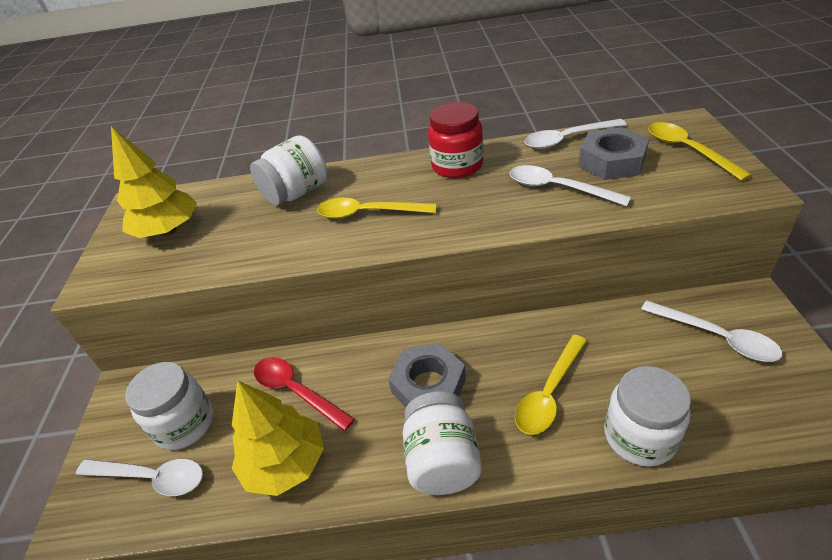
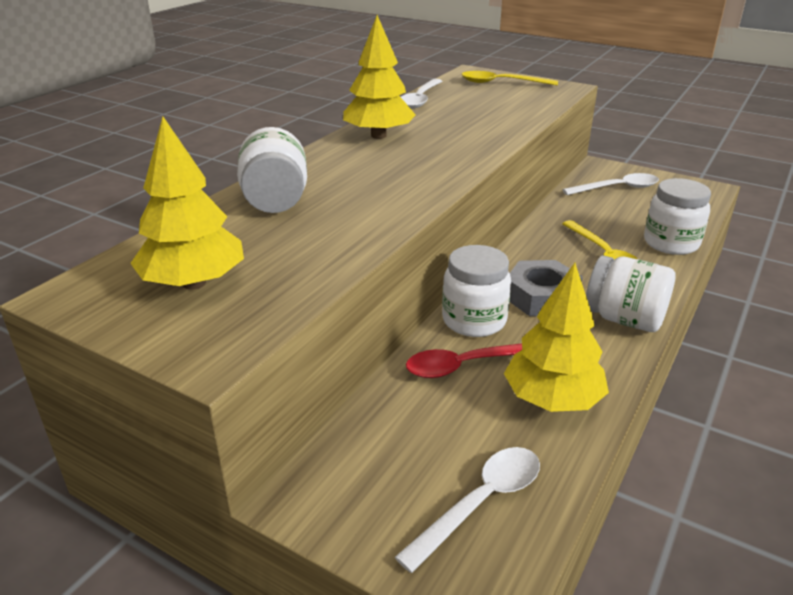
camera: 60 degrees left, 10 degrees down
white jar [125,362,213,450] -> white jar moved to [442,245,511,337]
yellow spoon [317,198,436,219] -> none
red jar [428,102,483,178] -> yellow tree [343,15,416,139]
white spoon [509,165,631,206] -> none
grey nut [579,127,649,180] -> none

